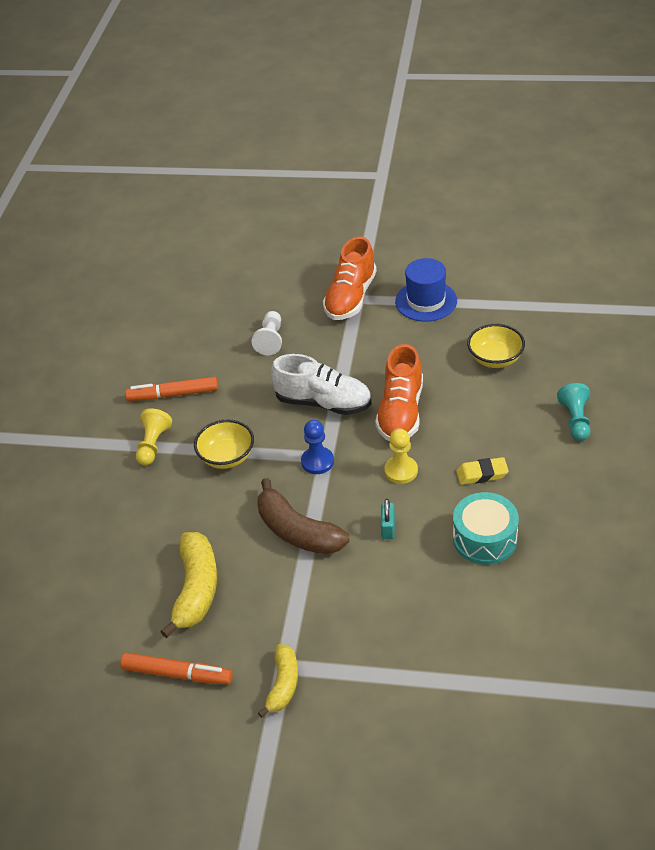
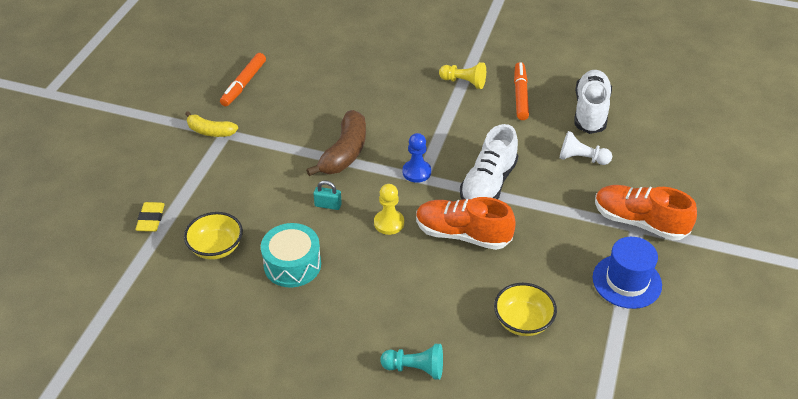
camera: 95 degrees right, 0 degrees up
yellow banana [160,532,217,638] -> none
yellow bowl [194,419,254,469] -> yellow bowl moved to [184,212,243,260]
brown banana [257,478,349,554] -> brown banana turned 150 degrees clockwise [306,110,366,176]
yellow eraser [456,457,509,485] -> yellow eraser moved to [135,202,165,232]
none -> white shoe [574,70,612,134]

